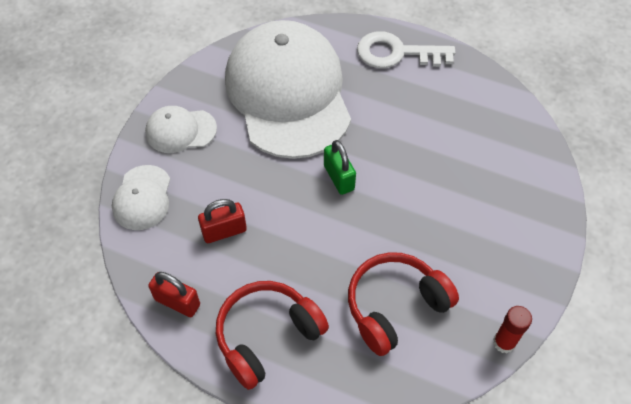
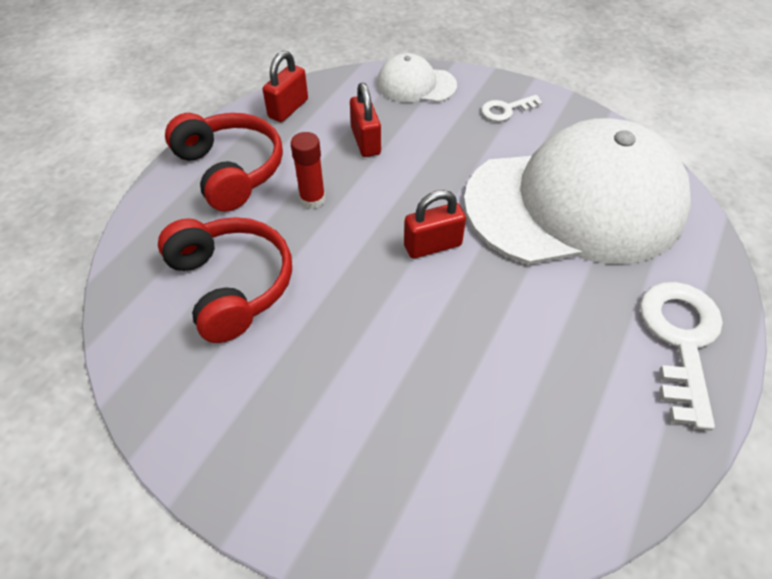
camera: 95 degrees right, 5 degrees down
white cap [145,106,217,153] -> white key [481,95,543,121]
green padlock [324,140,356,195] -> red padlock [404,190,466,259]
red glue stick [493,306,532,353] -> red glue stick moved to [291,132,325,209]

